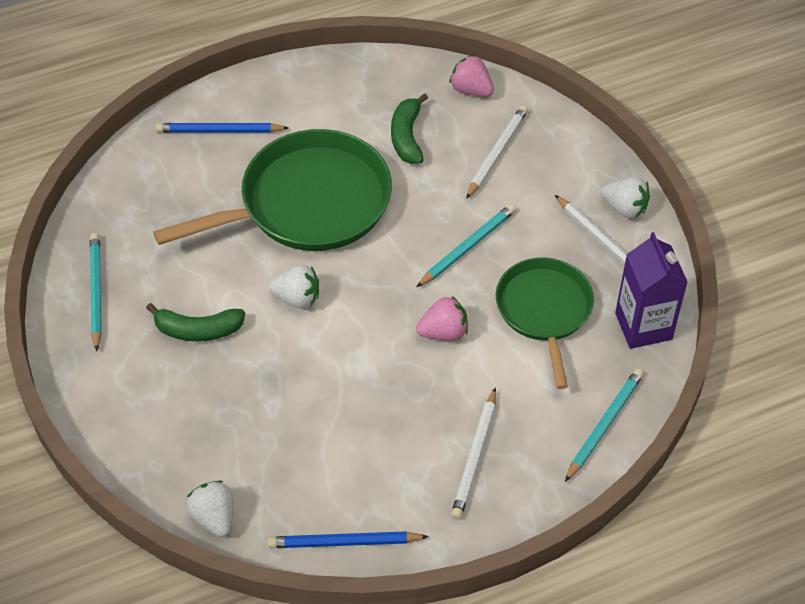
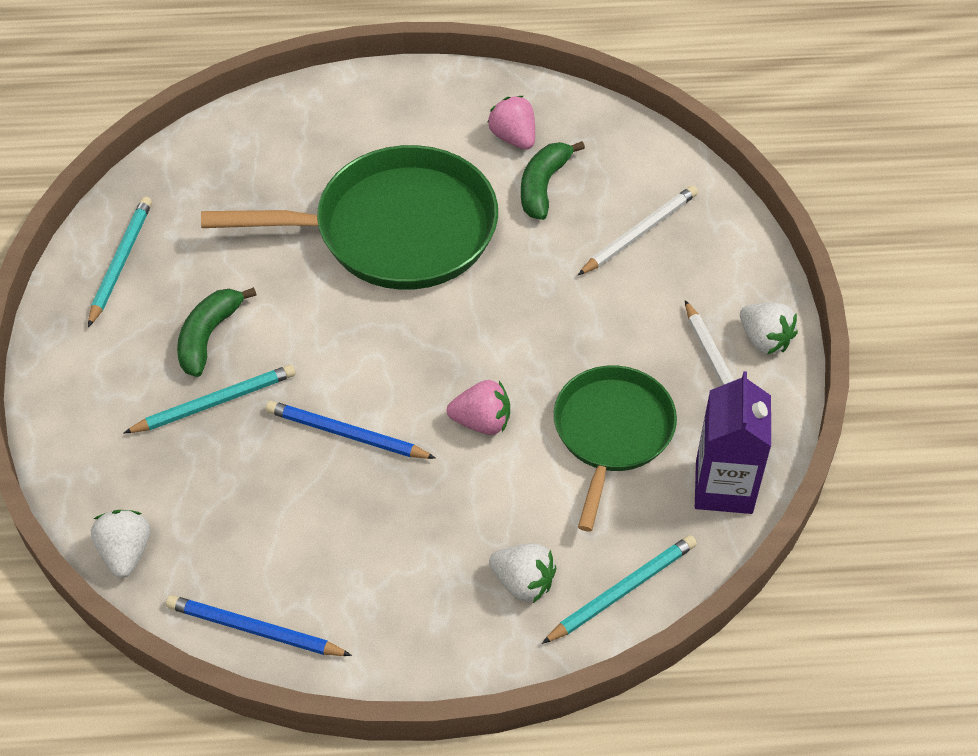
camera: 20 degrees right, 0 degrees up
green banana [146,303,245,341] -> green banana turned 90 degrees clockwise [177,287,257,377]
blue pencil [155,123,289,133] -> blue pencil moved to [266,401,436,459]
white strawberry [269,265,319,309] -> white strawberry moved to [489,543,556,603]
turquoise pencil [416,204,516,287] -> turquoise pencil moved to [124,365,296,433]
pink strawberry [449,55,494,97] -> pink strawberry moved to [487,96,535,150]
white pencil [451,387,496,520] -> none

